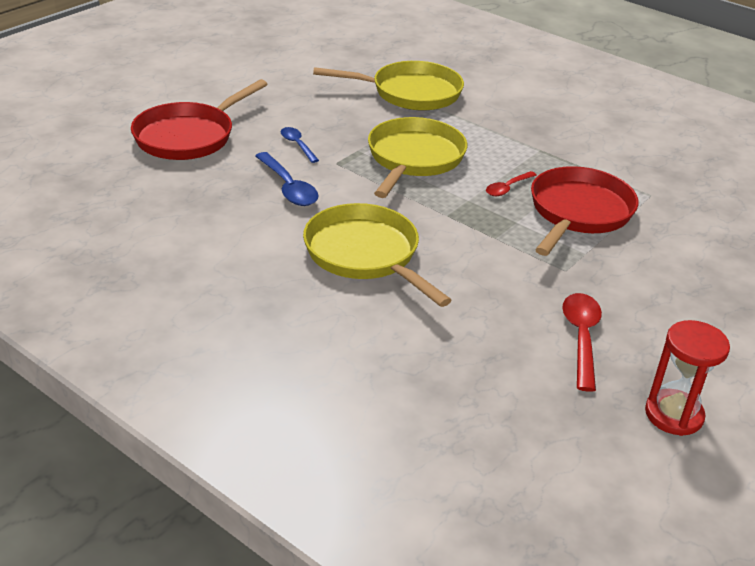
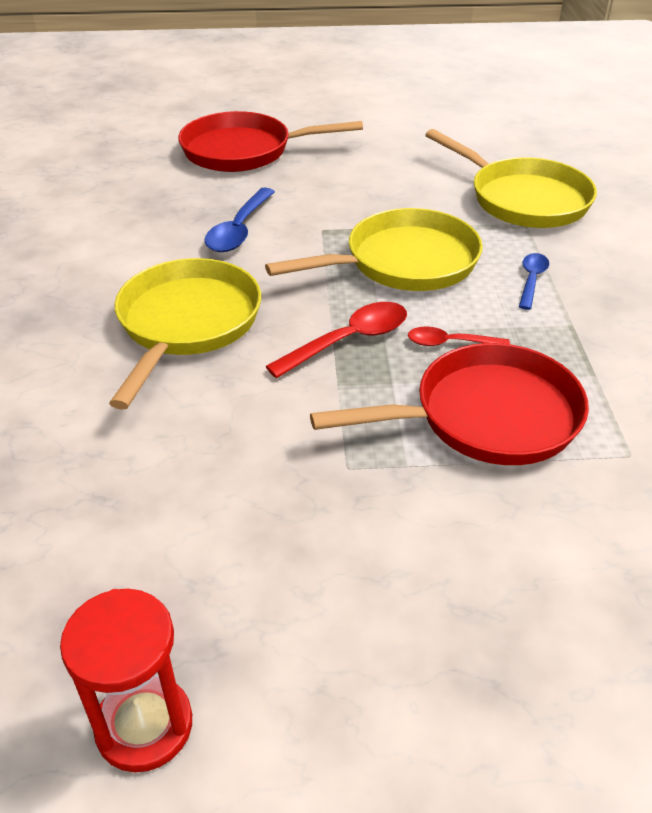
camera: 50 degrees right, 5 degrees up
blue spoon [281,127,319,163] -> blue spoon moved to [519,253,549,310]
red spoon [562,293,602,392] -> red spoon moved to [265,302,407,378]

